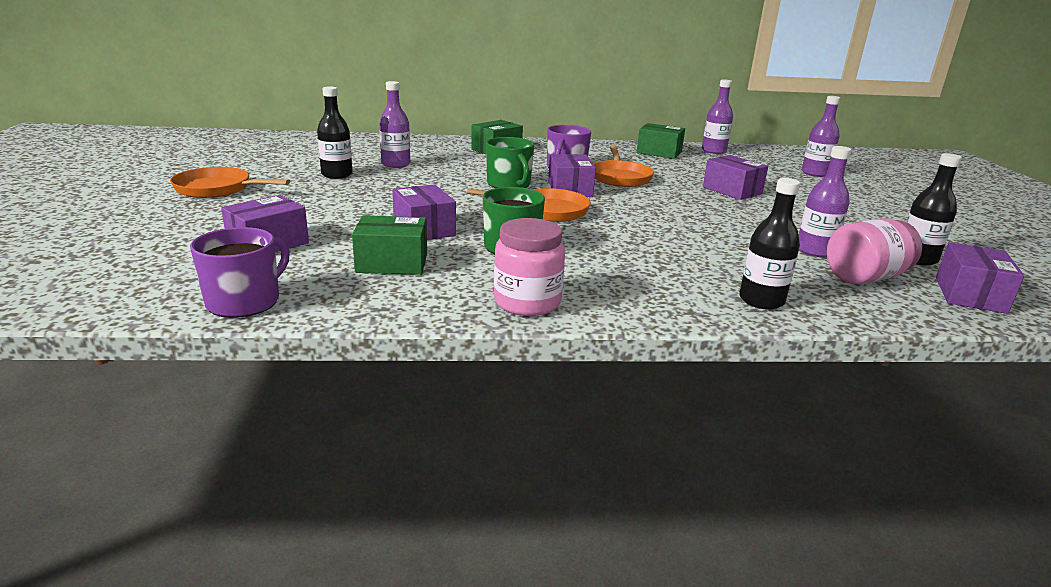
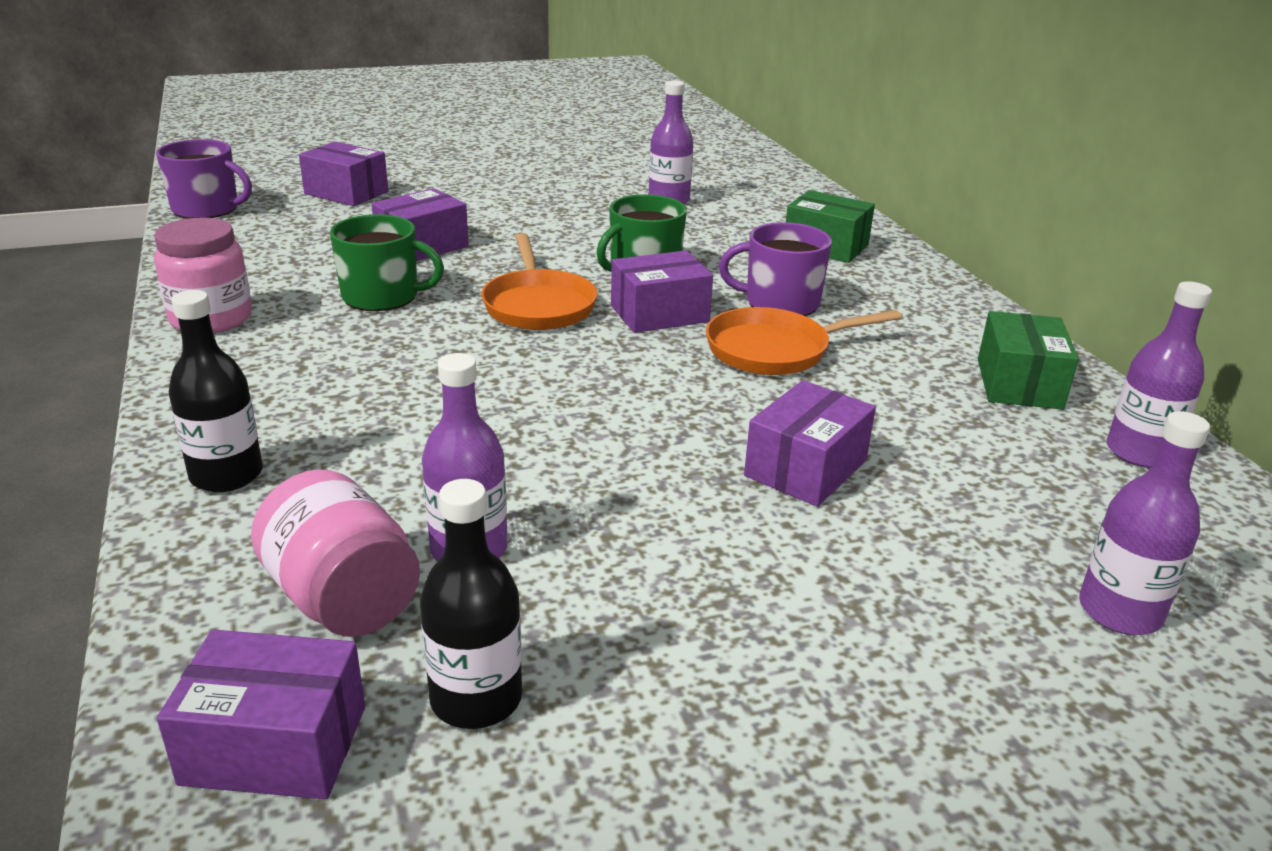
camera: 75 degrees right, 5 degrees up
orange pan [170,167,290,198] -> none
black bottle [317,87,353,179] -> none
green box [352,215,427,275] -> none

